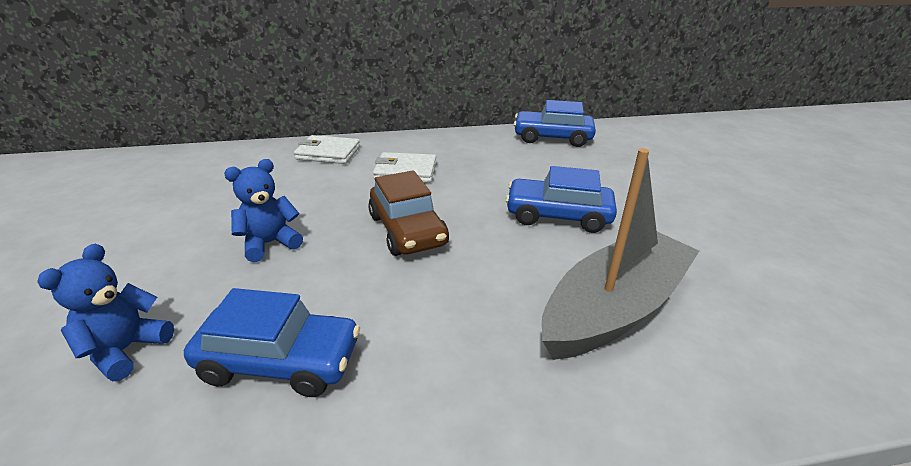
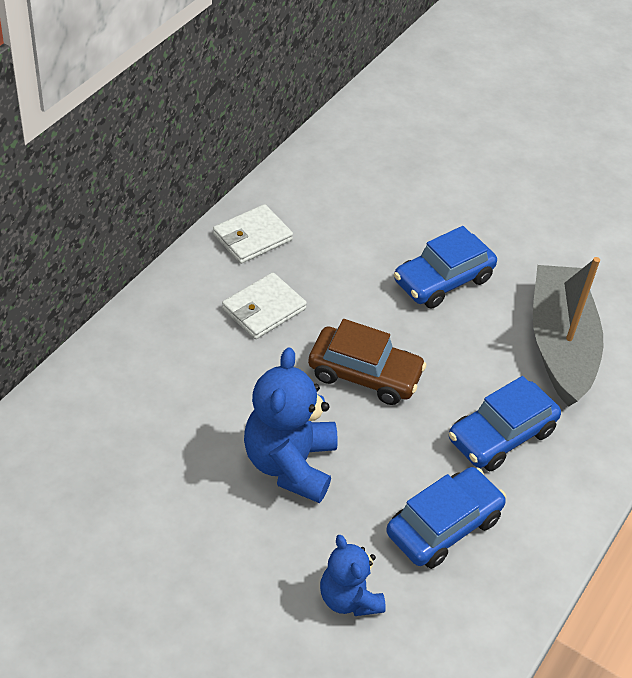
camera: 50 degrees left, 15 degrees up
blue teddy bear [224,159,303,262] -> blue teddy bear [244,347,338,503], size x1.62
white wallet [294,135,360,164] -> white wallet moved to [213,204,293,264]
blue car [514,100,596,147] -> blue car moved to [449,376,561,471]

